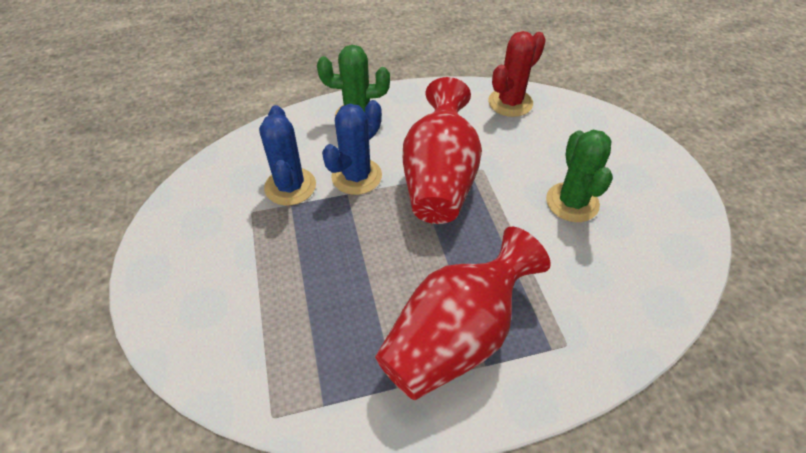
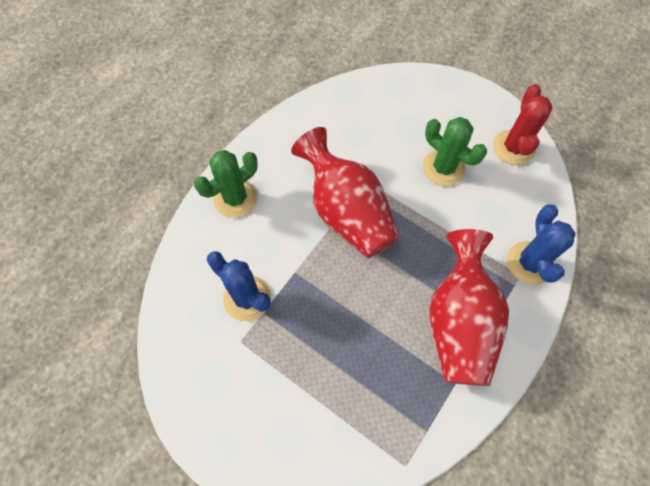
camera: 40 degrees left, 15 degrees up
blue cactus [322,100,382,195] -> blue cactus moved to [507,205,576,285]
red cactus [488,31,546,117] -> red cactus moved to [493,84,553,165]

